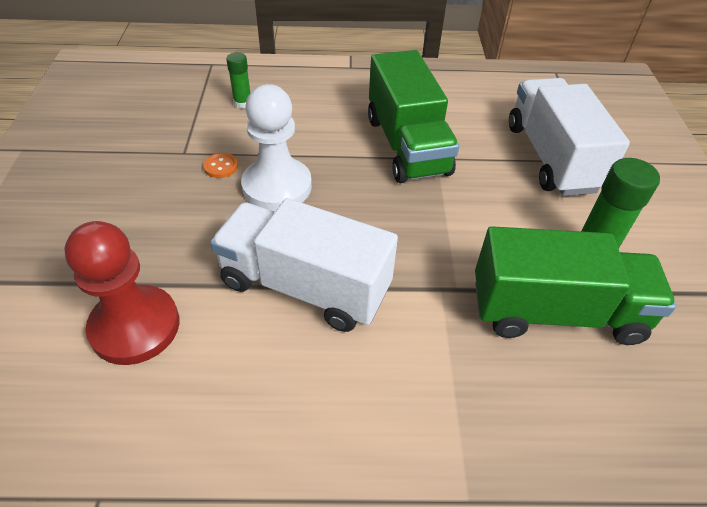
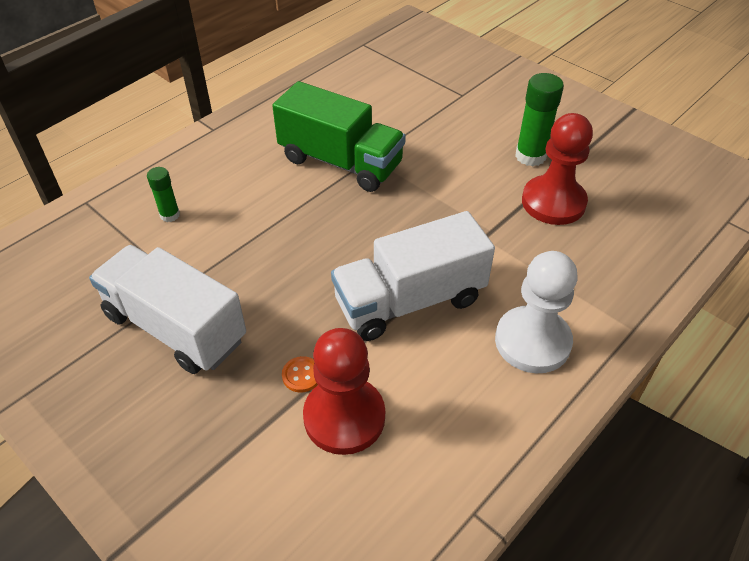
camera: 45 degrees left, 0 degrees up
orange button [203,153,238,178] -> orange button moved to [282,356,318,392]
white pawn [241,84,312,211] -> white pawn moved to [495,251,578,373]
green truck [475,226,676,345] -> red pawn [522,113,593,225]
white truck [509,78,630,196] -> white truck moved to [89,245,246,374]

